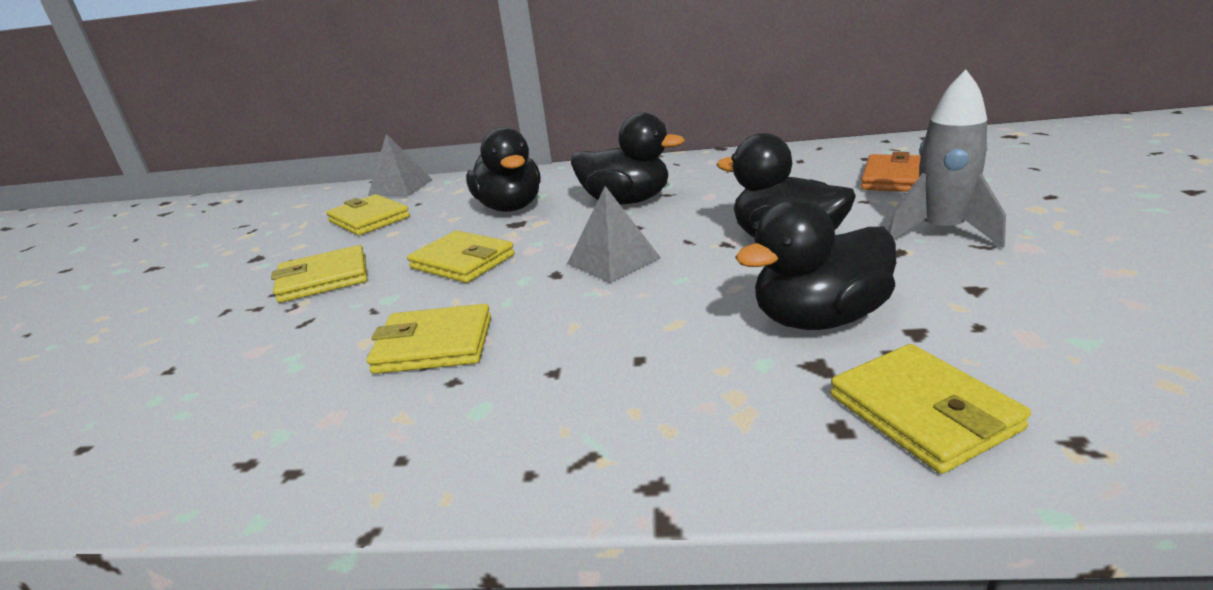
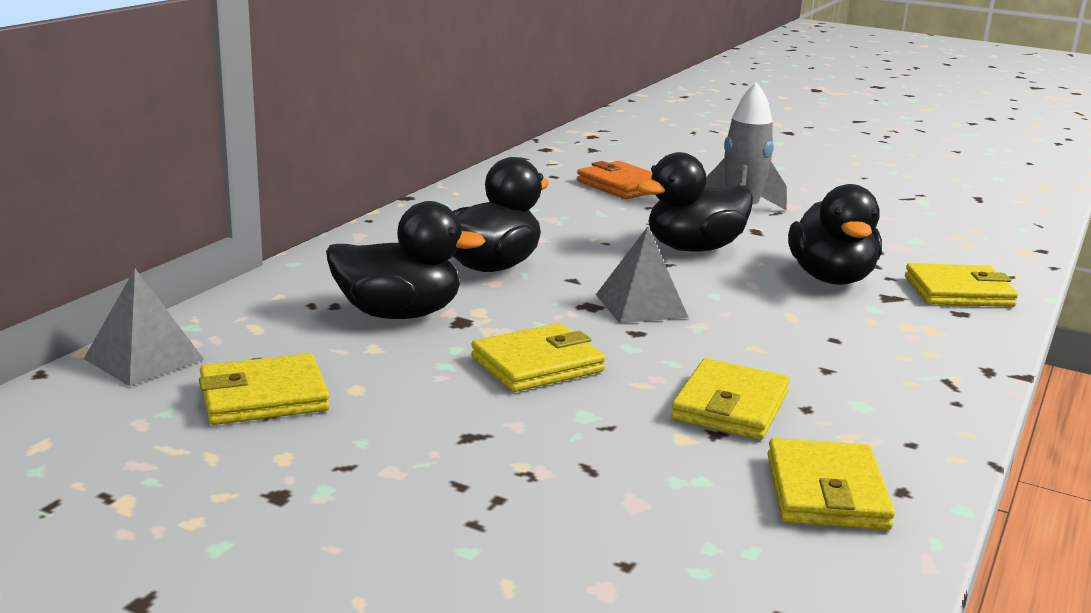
camera: 70 degrees left, 5 degrees down
yellow wallet [271,245,367,303] -> yellow wallet moved to [767,438,895,530]

